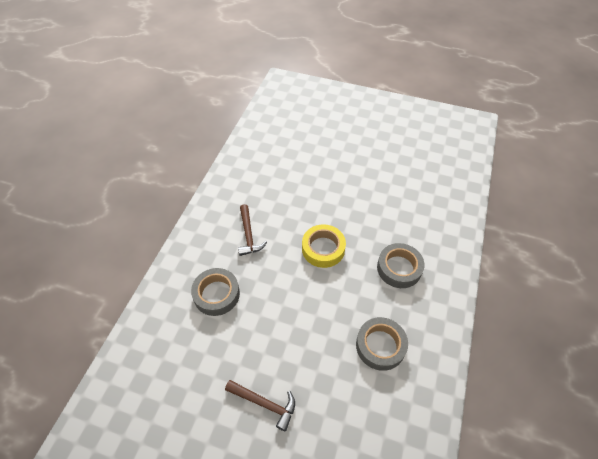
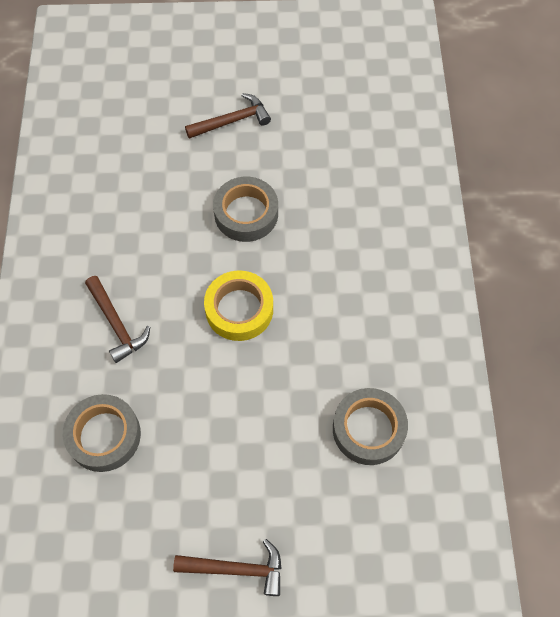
camera: 20 degrees left, 10 degrees up
grey tape [377,243,424,288] -> grey tape moved to [213,177,278,242]
none -> brown hammer [185,93,271,139]

